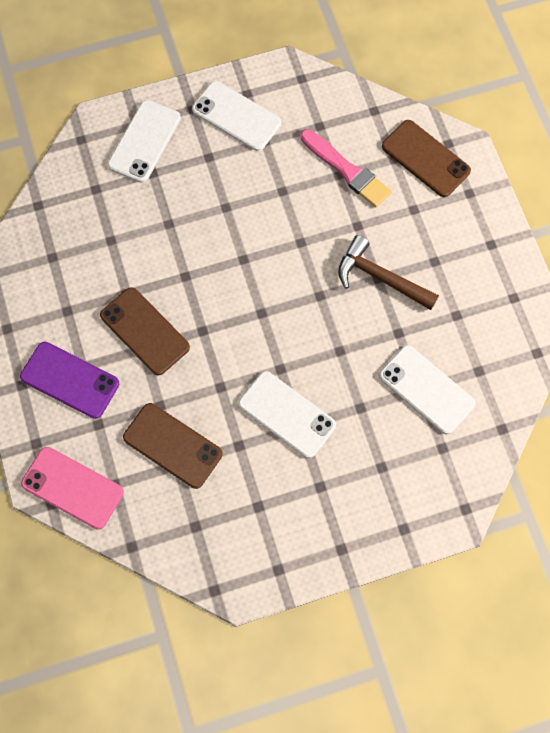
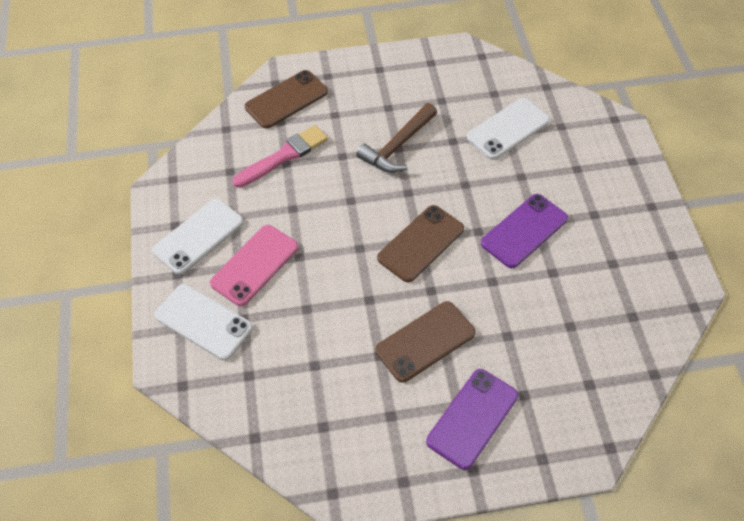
camera: 80 degrees left, 15 degrees down
pink phone [21,447,124,529] -> pink phone moved to [210,225,298,306]
brown phone [123,403,223,489] -> brown phone moved to [377,205,464,282]
white phone [238,371,336,458] -> purple phone [481,194,568,268]

